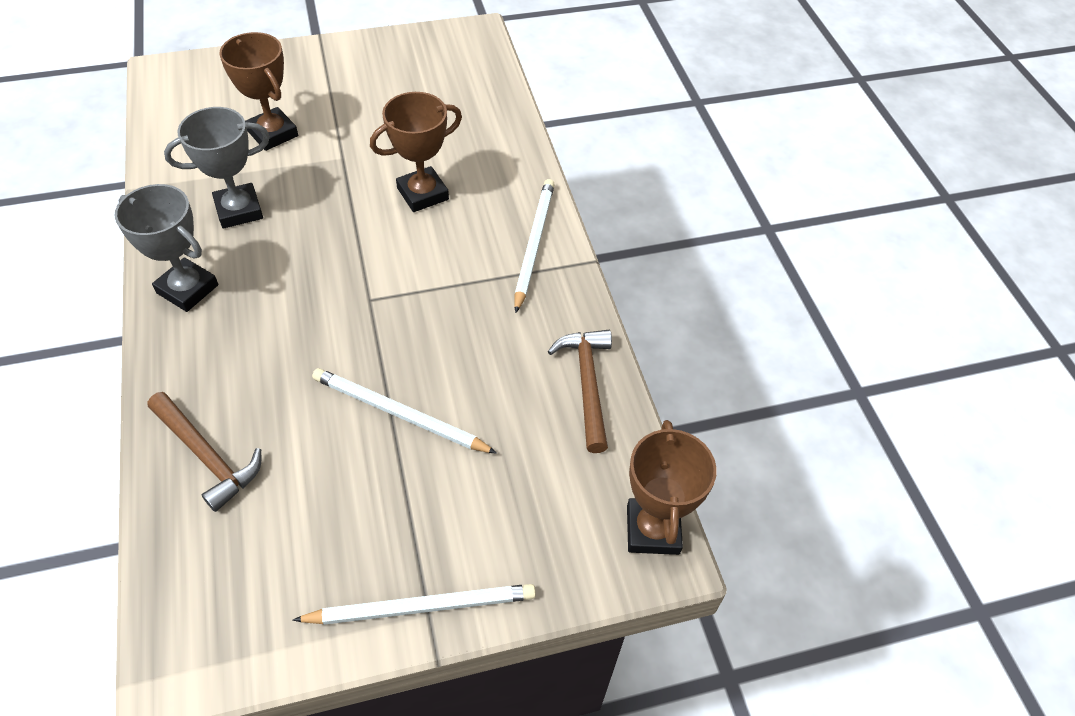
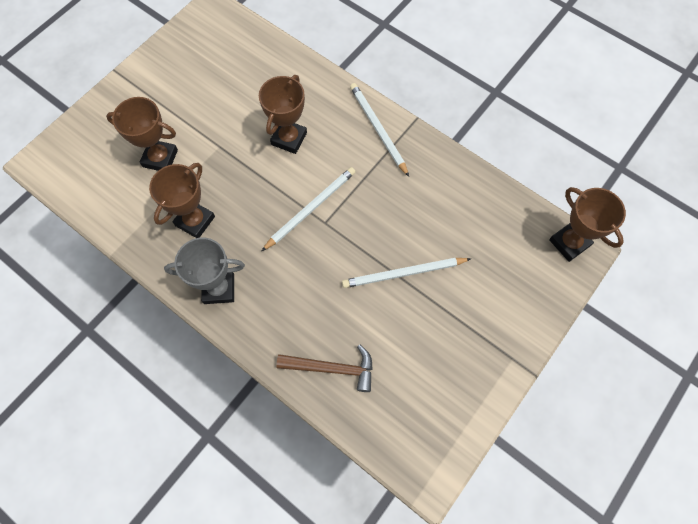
camera: 35 degrees left, 15 degrees up
grey trophy [164,107,270,229] -> brown trophy [149,163,215,238]
white pencil [293,584,536,625] -> white pencil moved to [262,167,355,251]
brown hammer [548,330,612,453] -> none

